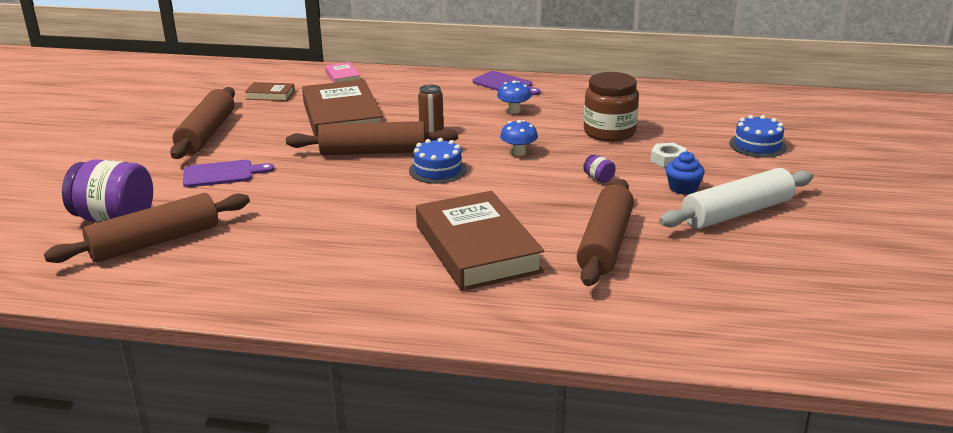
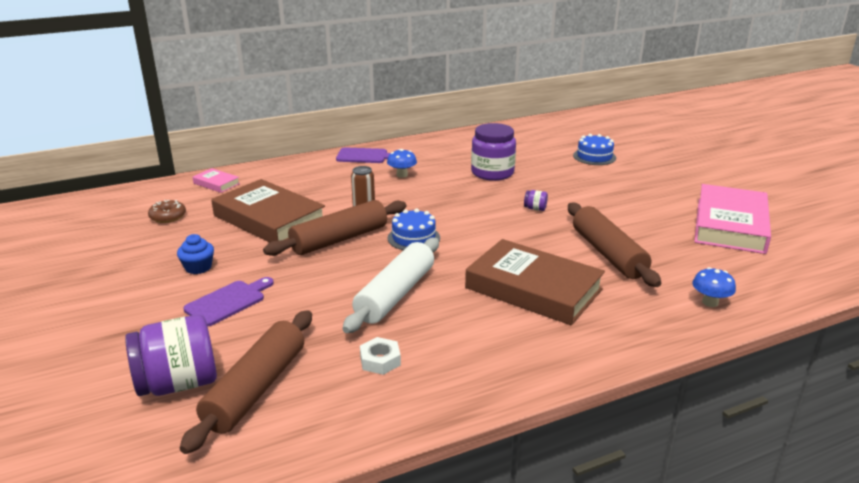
camera: 35 degrees left, 0 degrees up
brown rolling pin [170,87,235,159] -> none
brown book [245,82,295,101] -> brown donut [148,200,186,223]
blue mushroom [500,120,538,156] -> blue mushroom moved to [692,267,736,307]
brown jar [584,72,639,142] -> purple jar [471,123,516,181]
white nut [650,143,687,167] -> white nut moved to [360,337,401,375]
white rolling pin [659,168,813,229] -> white rolling pin moved to [343,238,439,333]
blue cupcake [666,151,705,195] -> blue cupcake moved to [177,234,214,274]
none -> pink book [694,184,771,254]

